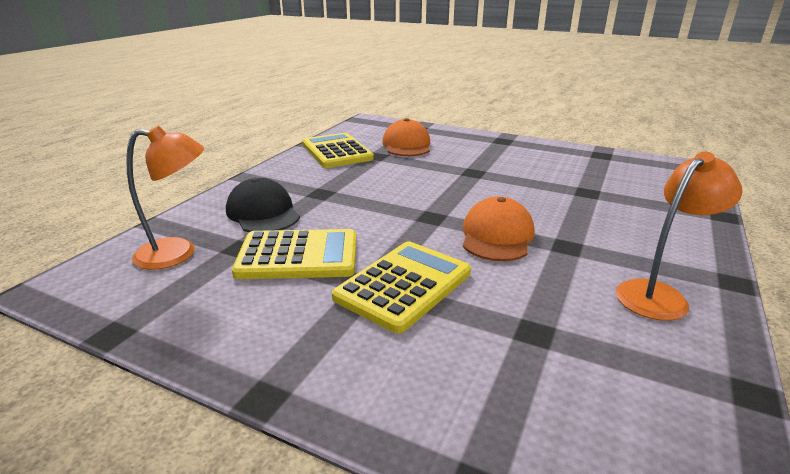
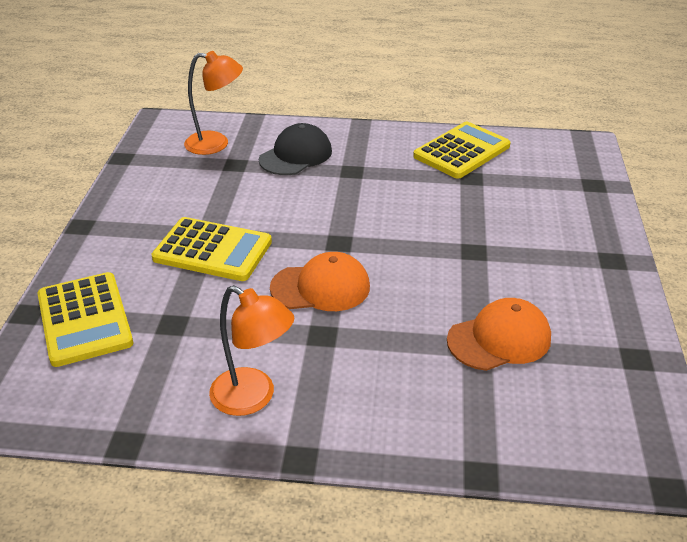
camera: 70 degrees right, 10 degrees up
orange lamp [126,126,204,270] -> orange lamp turned 60 degrees counterclockwise [184,51,243,155]
yellow calculator [232,229,356,279] -> yellow calculator moved to [38,272,133,367]
orange cap [382,118,430,156] -> orange cap moved to [447,298,551,371]

